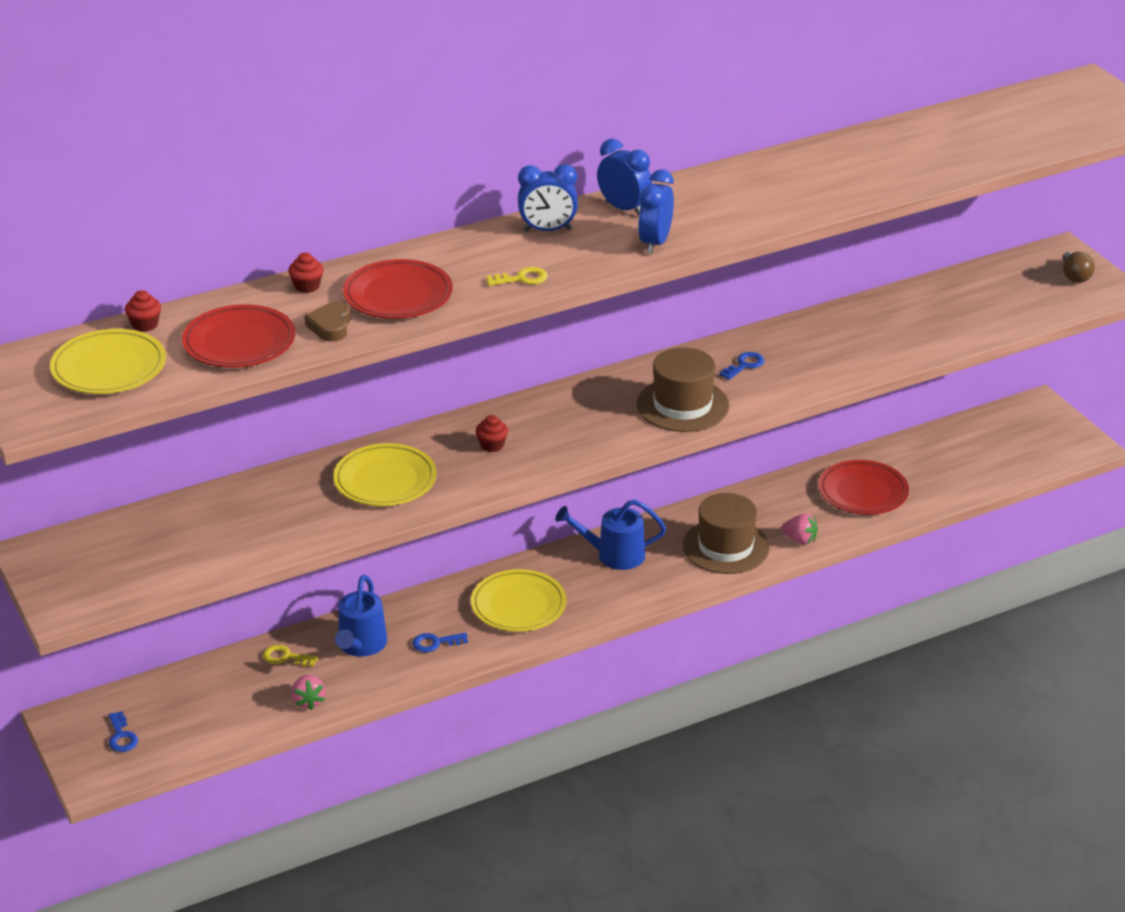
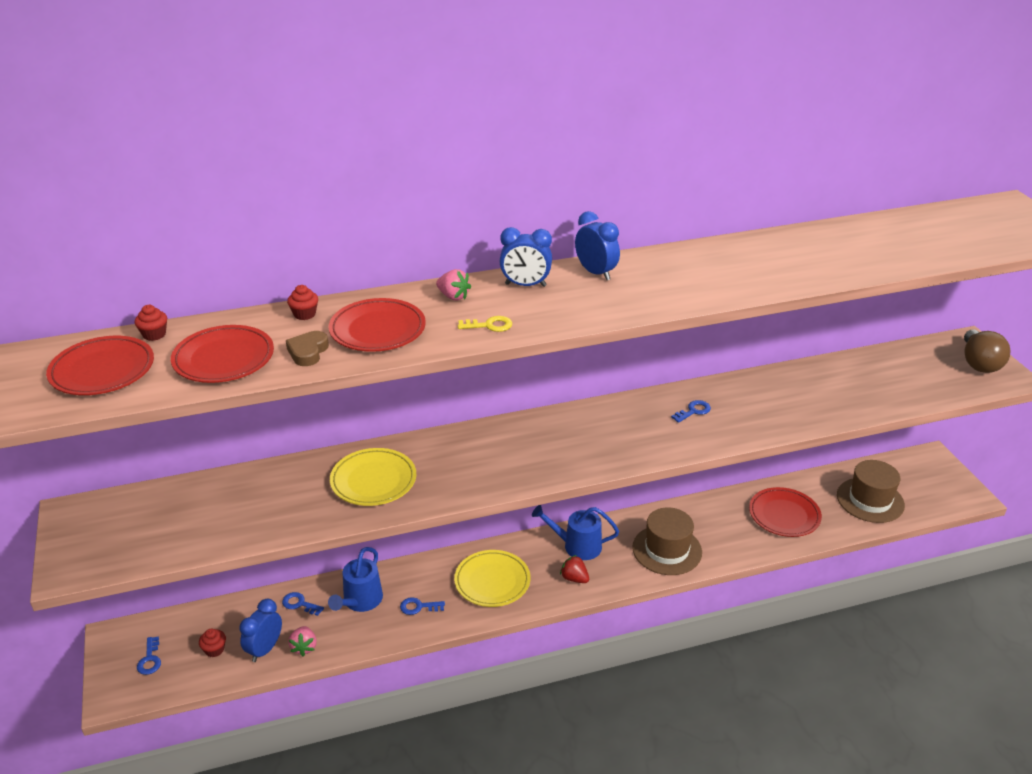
camera: 10 degrees right, 0 degrees up
yellow plate [50,329,166,394] -> red plate [46,336,154,395]
yellow key [263,645,318,667] -> blue key [282,592,324,616]
red cupcake [475,415,508,452] -> red cupcake moved to [199,629,226,657]
brown hat [636,347,729,432] -> brown hat moved to [837,460,905,523]
blue clock [638,169,674,254] -> blue clock moved to [239,599,282,662]
pink strawberry [781,513,818,545] -> pink strawberry moved to [436,269,471,300]
brown light bulb [1063,252,1095,283] -> brown light bulb [964,329,1010,373], size x1.63
none -> red strawberry [560,555,589,583]

